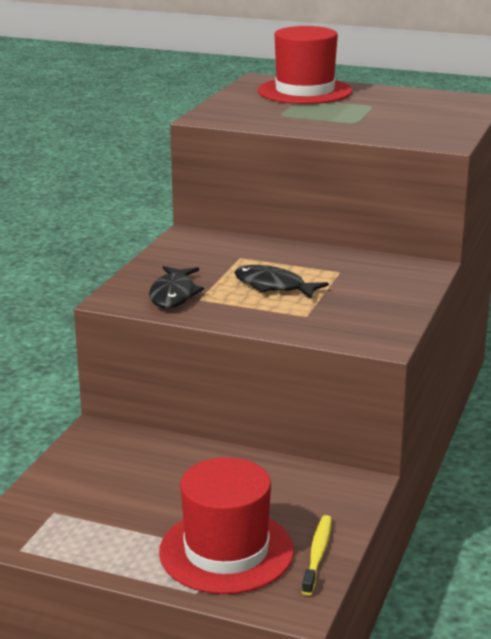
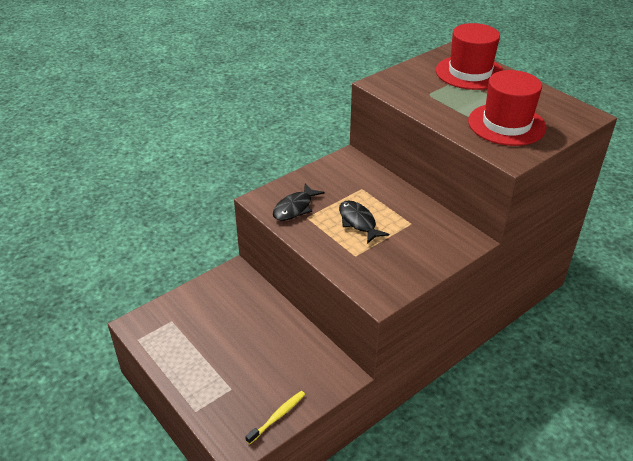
camera: 30 degrees right, 15 degrees up
red hat [159,457,294,594] -> red hat moved to [468,70,546,146]

